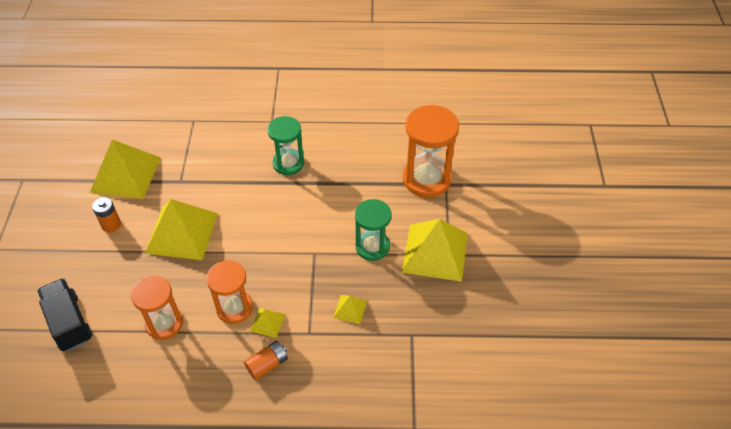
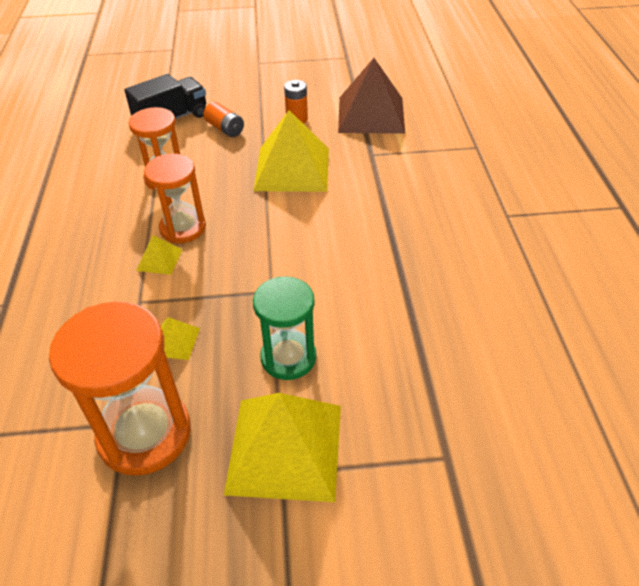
camera: 85 degrees right, 5 degrees down
yellow pyramid [90,140,161,199] -> brown pyramid [338,58,405,134]
orange battery [244,341,288,380] -> orange battery moved to [203,102,244,137]
green hourglass [268,116,304,175] -> none
orange hourglass [402,105,459,197] -> orange hourglass moved to [49,301,191,476]

